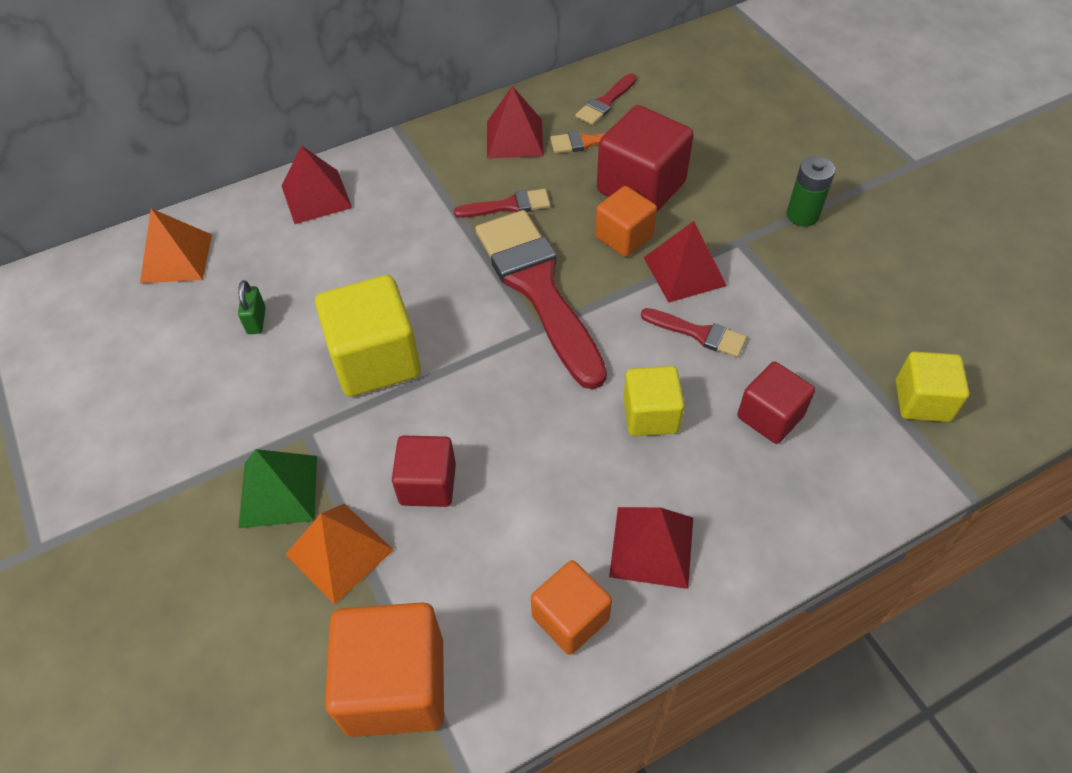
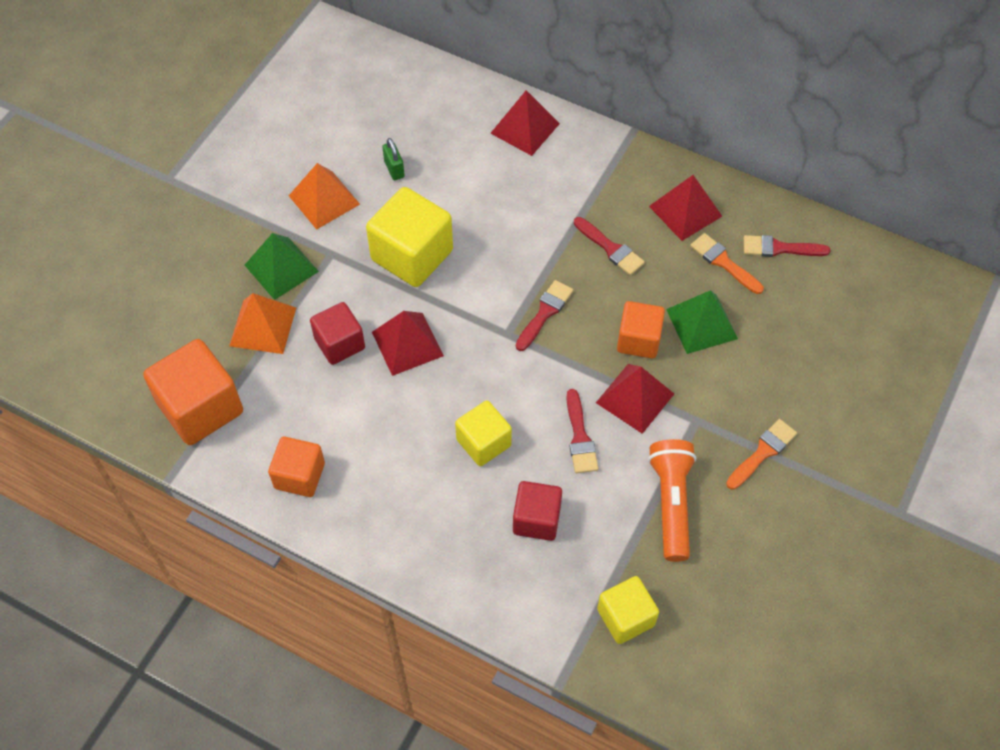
camera: 55 degrees right, 5 degrees up
orange pyramid [140,208,212,283] -> orange pyramid moved to [289,163,360,230]
green padlock [238,280,266,334] -> green padlock turned 75 degrees counterclockwise [382,138,405,180]
red brush [475,210,607,389] -> red brush [516,280,573,351], size x0.45
red cube [597,105,694,212] -> green pyramid [666,290,738,354]
red pyramid [609,507,693,589] -> red pyramid moved to [372,311,444,376]
green battery [787,156,835,227] -> orange brush [726,419,797,490]
none -> orange flashlight [648,439,696,562]

